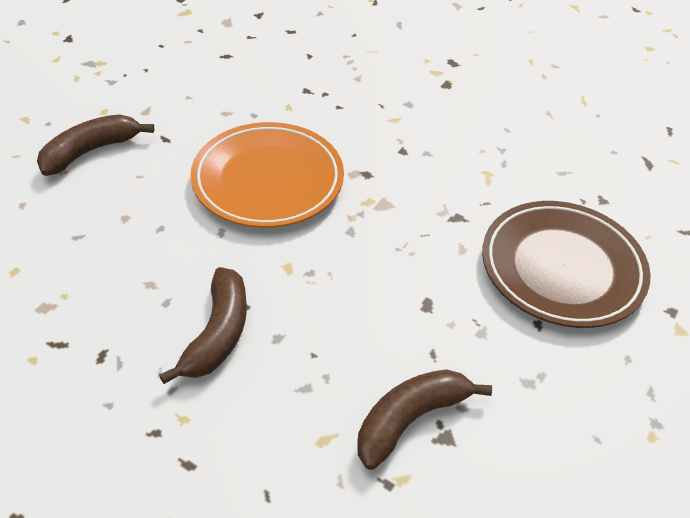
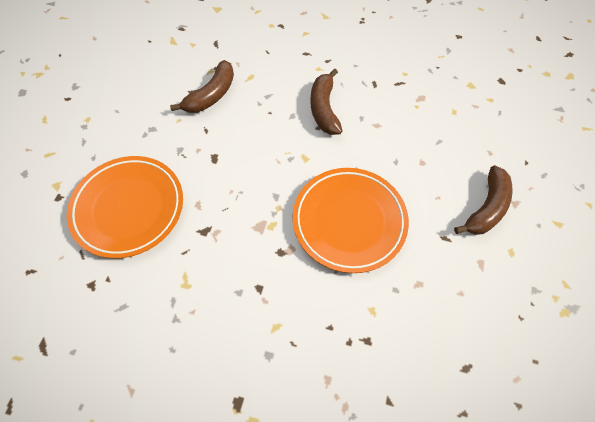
camera: 165 degrees right, 15 degrees up
brown plate [482,201,651,328] -> orange plate [67,156,183,259]

